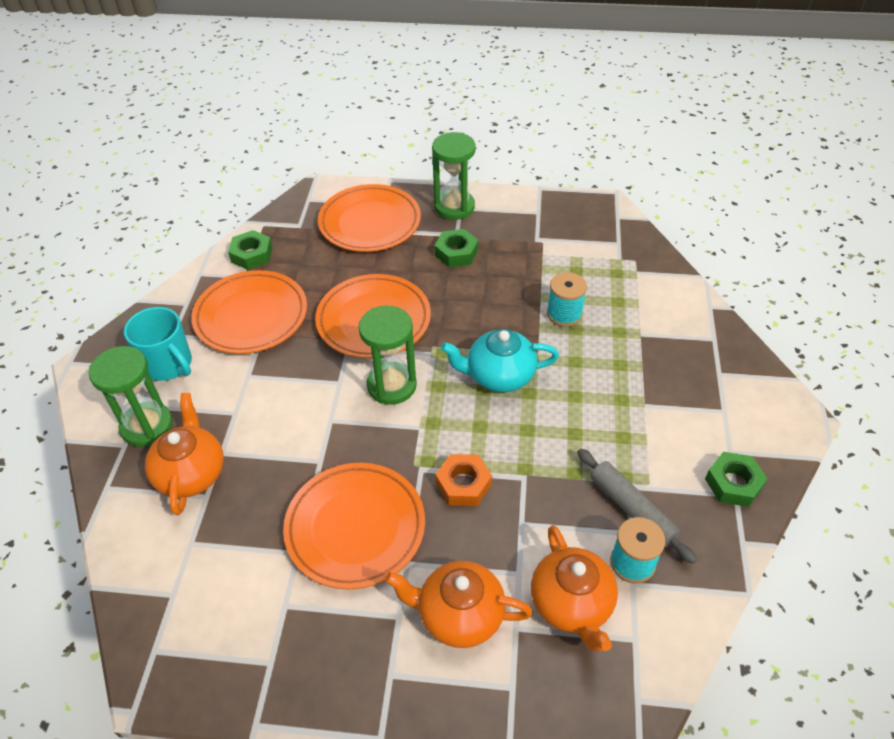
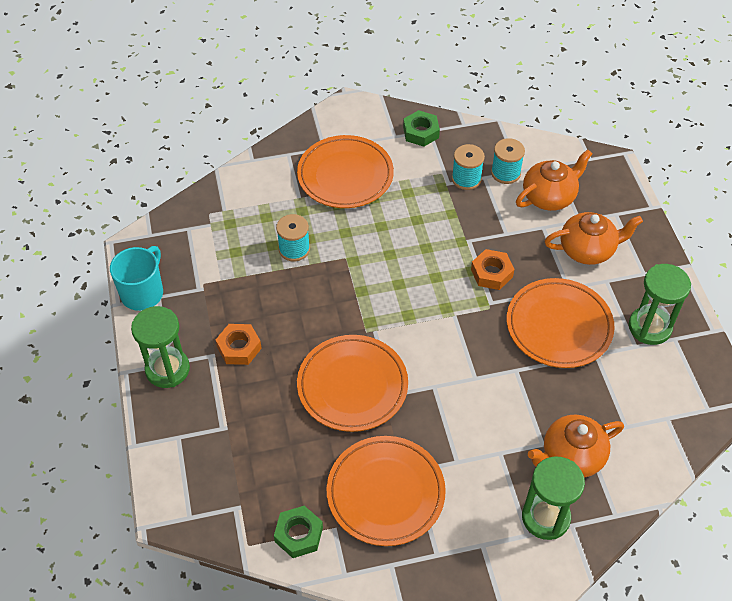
camera: 110 degrees left, 5 degrees up
turquoise mug [124,307,192,381] -> turquoise mug moved to [110,246,163,311]
orange plate [318,184,421,252] -> orange plate moved to [297,135,394,208]
green hourglass [359,306,417,405] -> green hourglass moved to [629,264,691,345]
orange teapot [385,561,533,648] -> orange teapot turned 90 degrees counterclockwise [545,212,643,265]
green nut [434,229,478,267] -> orange nut [216,324,262,365]
turquoise teapot [441,329,559,392] -> none
grey rolling pin [577,449,697,564] -> turquoise spool [452,144,485,190]

